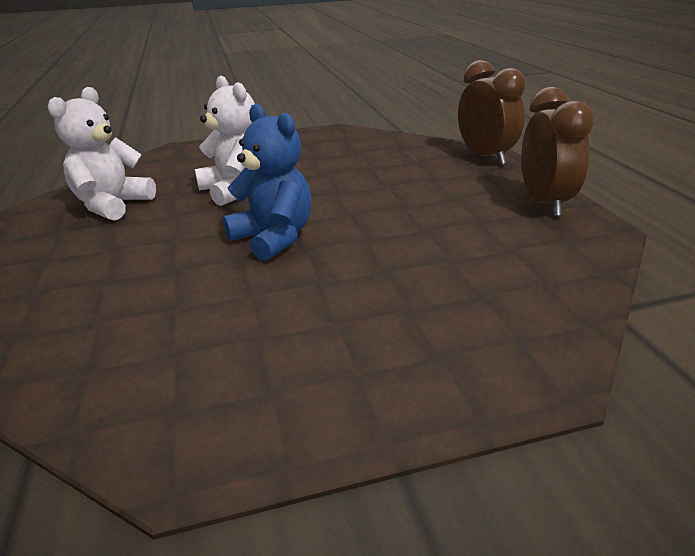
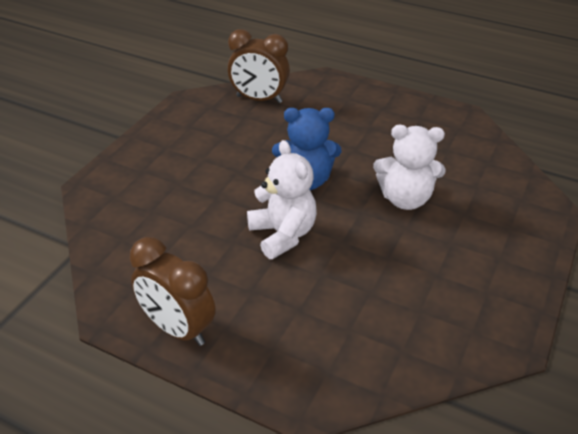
camera: 130 degrees right, 10 degrees up
white teddy bear [47,87,156,221] -> white teddy bear moved to [247,140,317,259]
brown clock [458,60,526,165] -> brown clock moved to [228,29,290,103]

